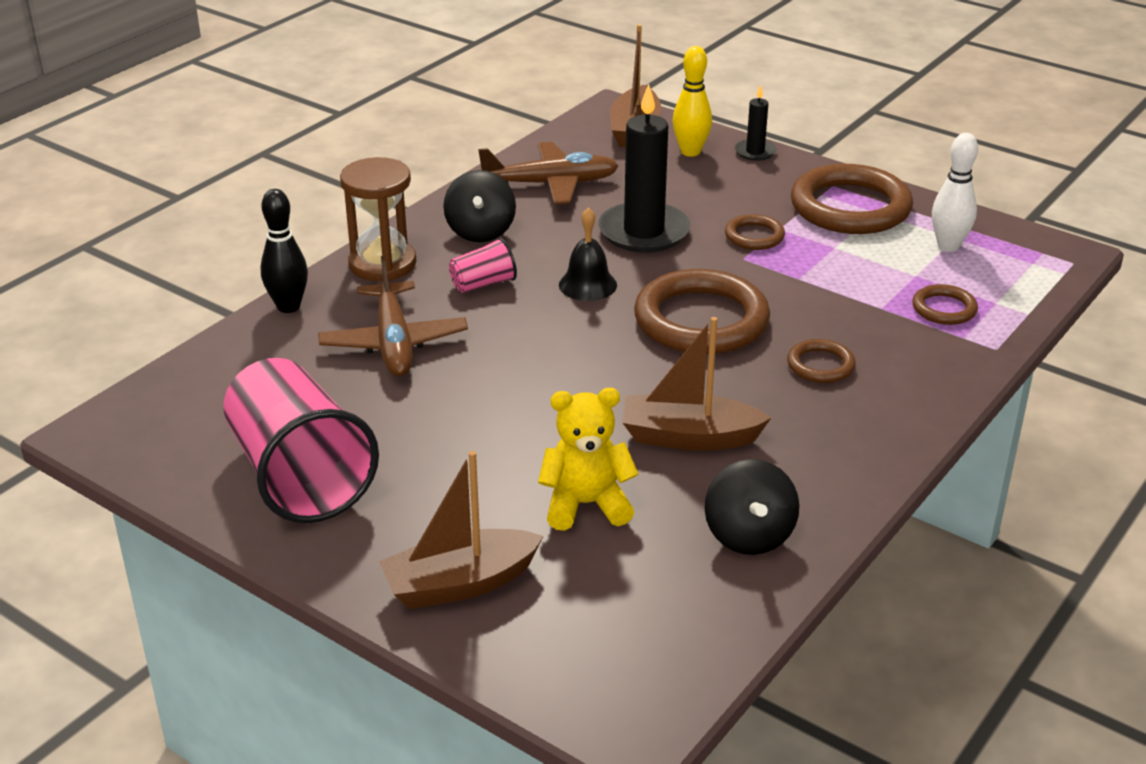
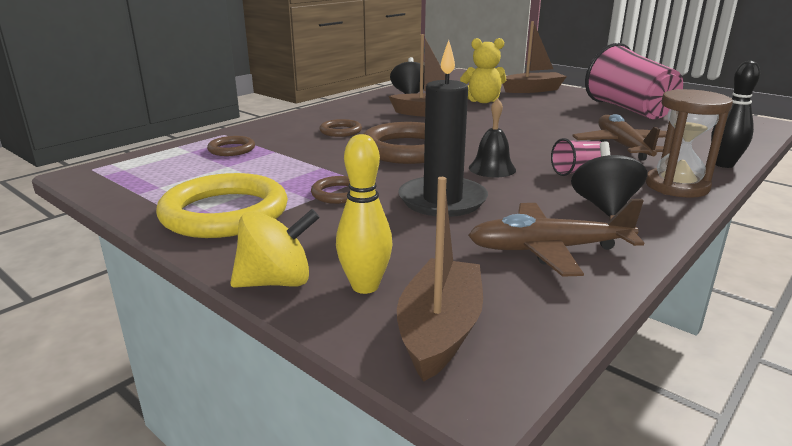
camera: 175 degrees left, 10 degrees down
black candle [735,84,777,161] -> yellow spinning top [230,209,320,288]
brown ring [791,164,913,234] -> yellow ring [156,173,288,238]
white bowling pin [932,133,978,252] -> none

